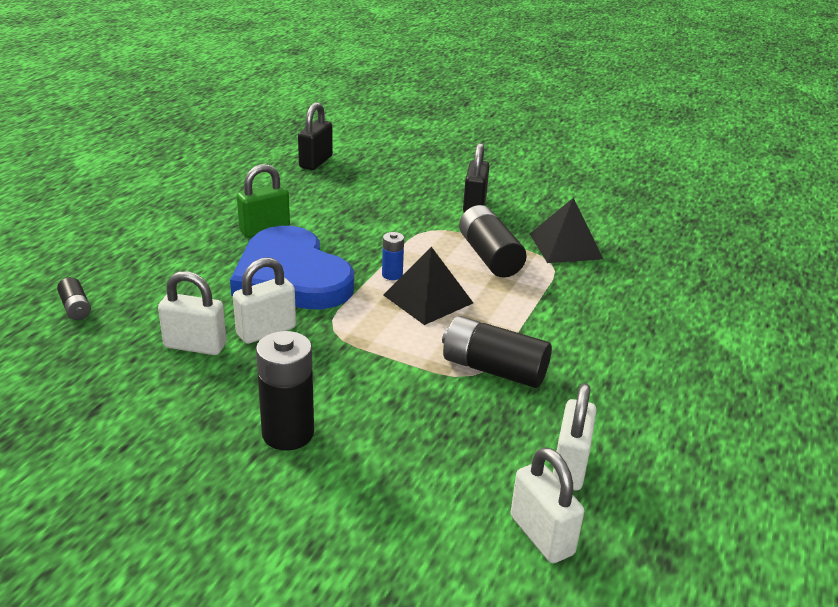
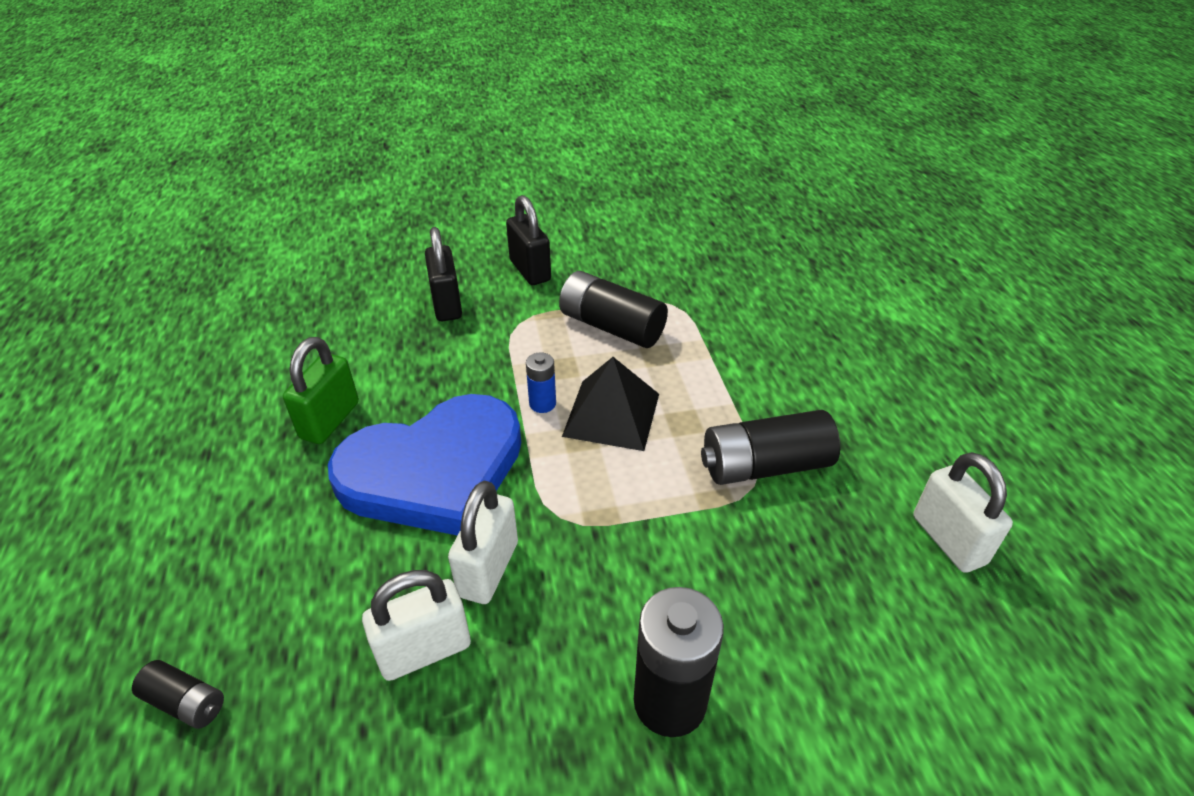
camera: 35 degrees left, 10 degrees up
blue heart [230,226,354,309] -> blue heart turned 45 degrees counterclockwise [328,394,521,536]
black padlock [298,102,333,170] -> black padlock moved to [425,227,462,321]
white padlock [510,447,584,563] -> none
black pyramid [530,198,603,263] -> none

